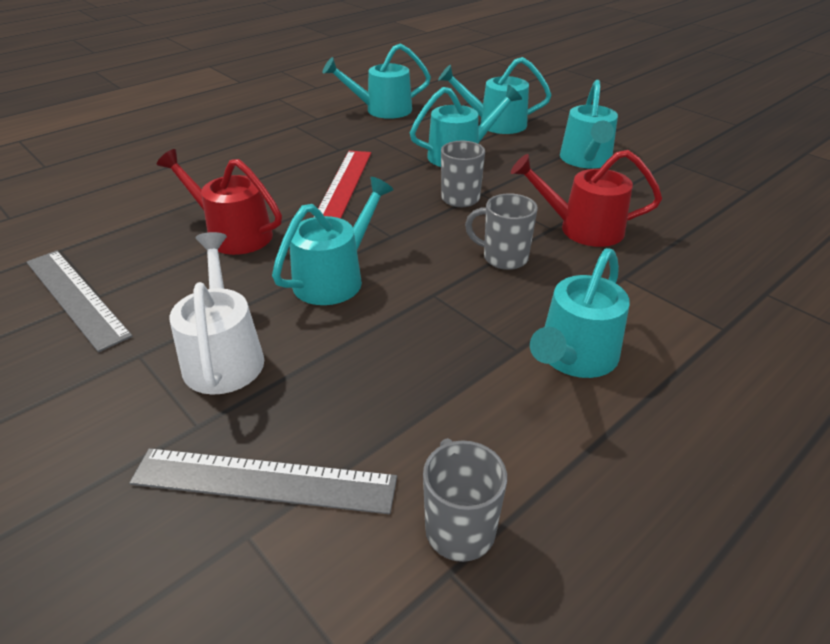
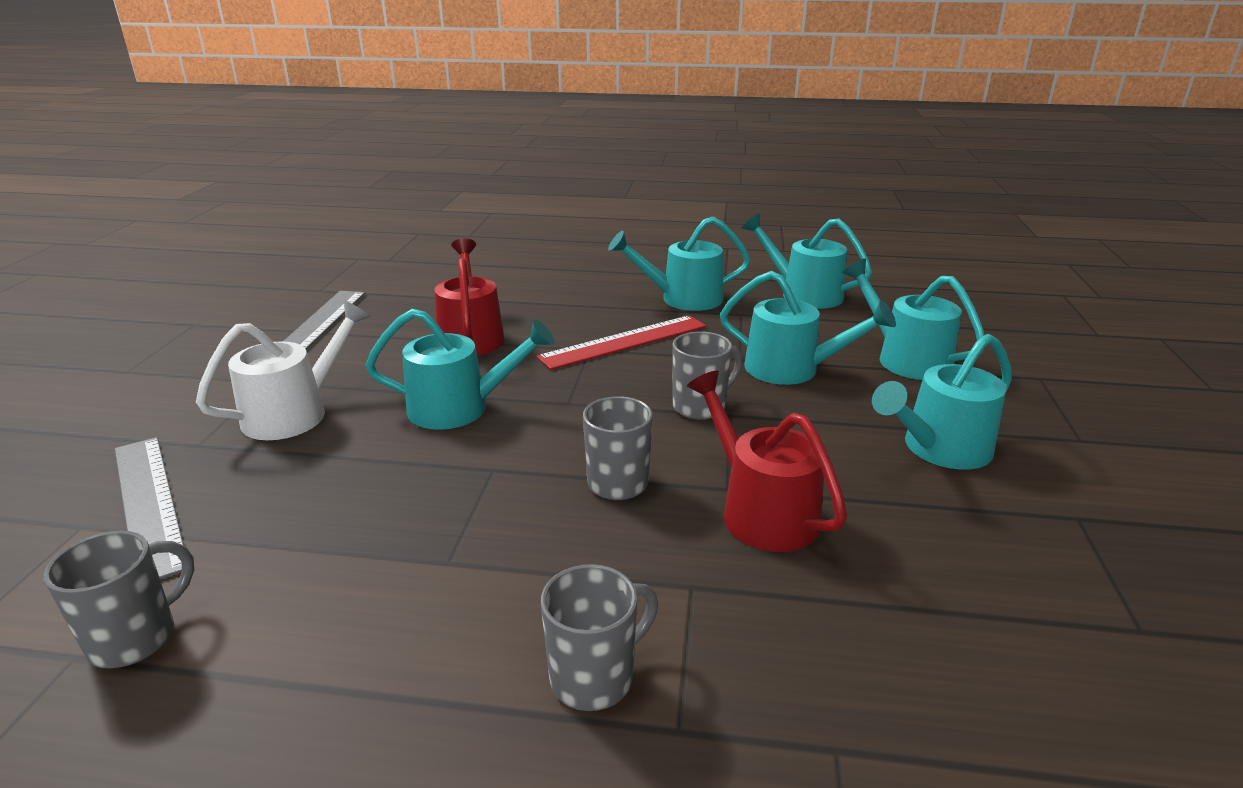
camera: 50 degrees right, 10 degrees down
turquoise watering can [530,248,630,378] -> turquoise watering can moved to [608,217,751,311]
none -> grey mug [541,564,658,711]

